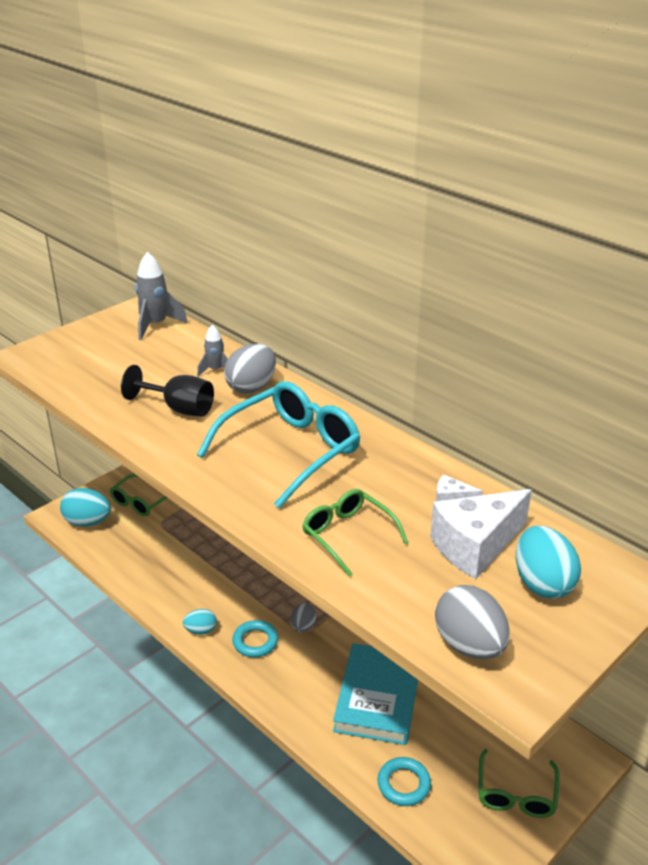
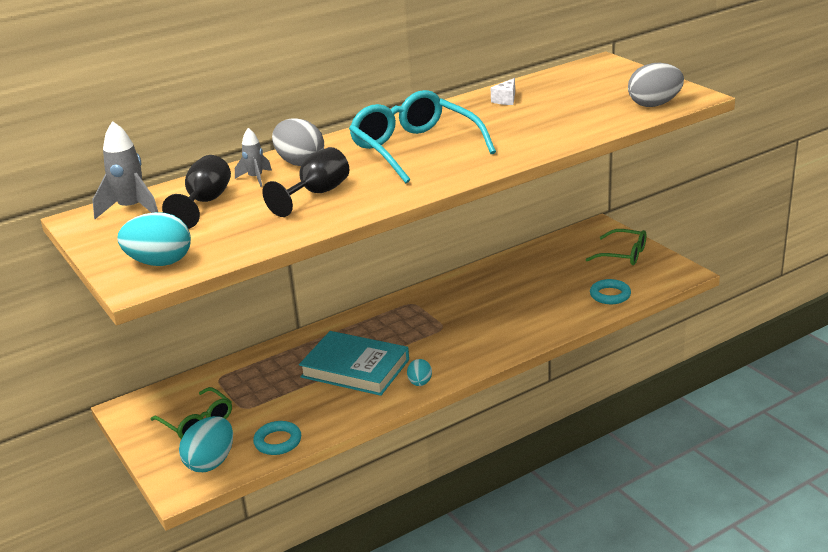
camera: 75 degrees left, 5 degrees down
turquoise ring [232,620,278,657] -> turquoise ring moved to [253,421,301,455]
grey egg [291,603,316,632] -> none
green glasses [302,489,409,577] -> none
turquoise book [333,643,418,745] -> turquoise book moved to [299,331,409,396]
white cheese [430,489,532,579] -> none
turquoise egg [516,526,581,599] -> turquoise egg moved to [118,212,191,266]
none -> black goblet [162,155,231,229]

